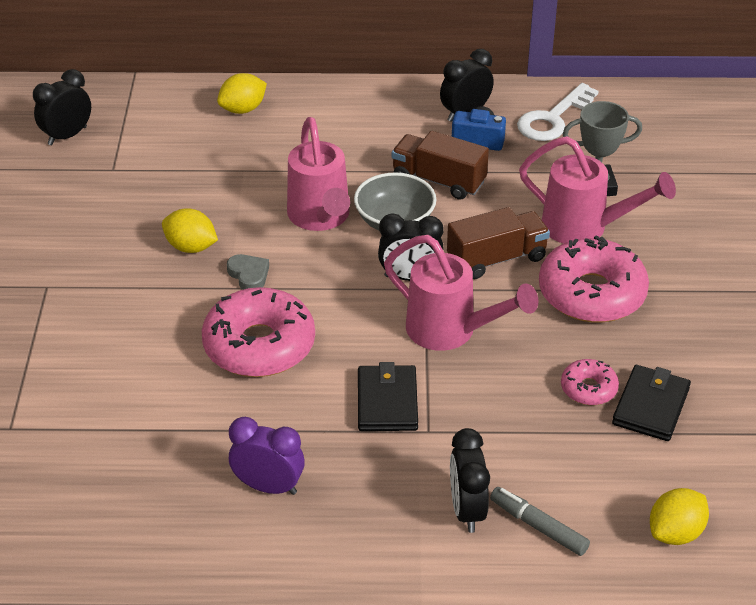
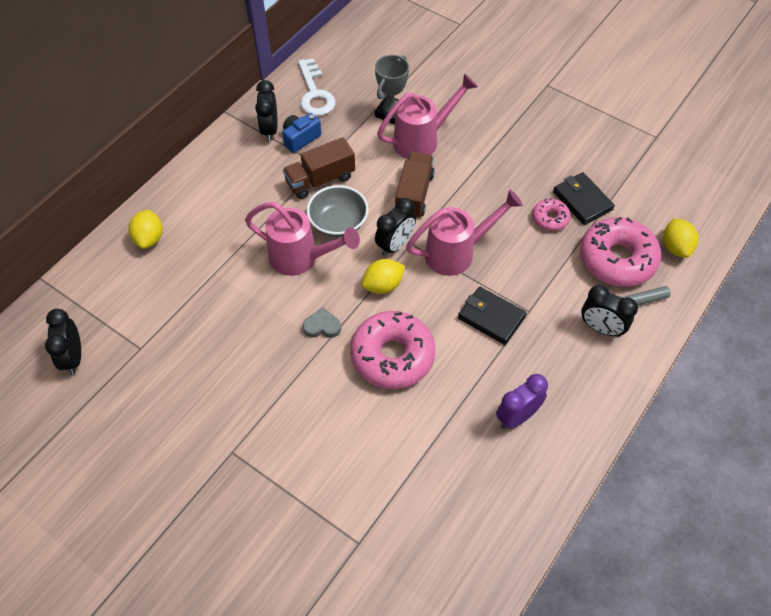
camera: 55 degrees left, 15 degrees up
yellow lemon [162,208,218,253] -> yellow lemon moved to [362,259,405,294]
pink donut [539,236,649,322] -> pink donut moved to [580,217,661,287]

